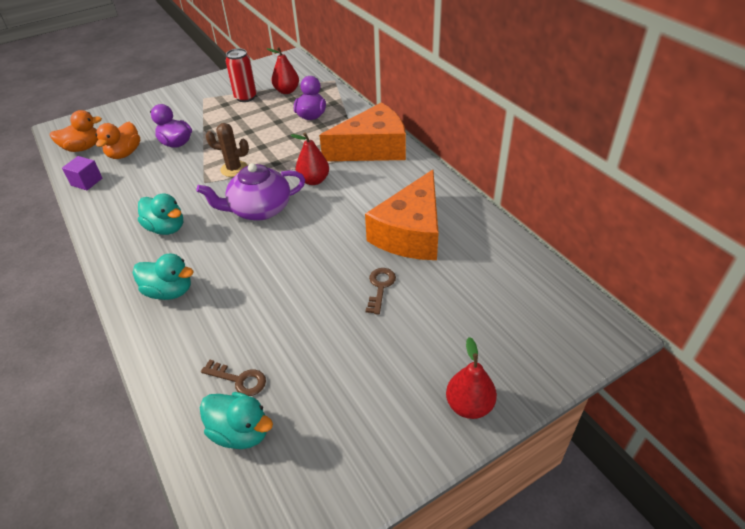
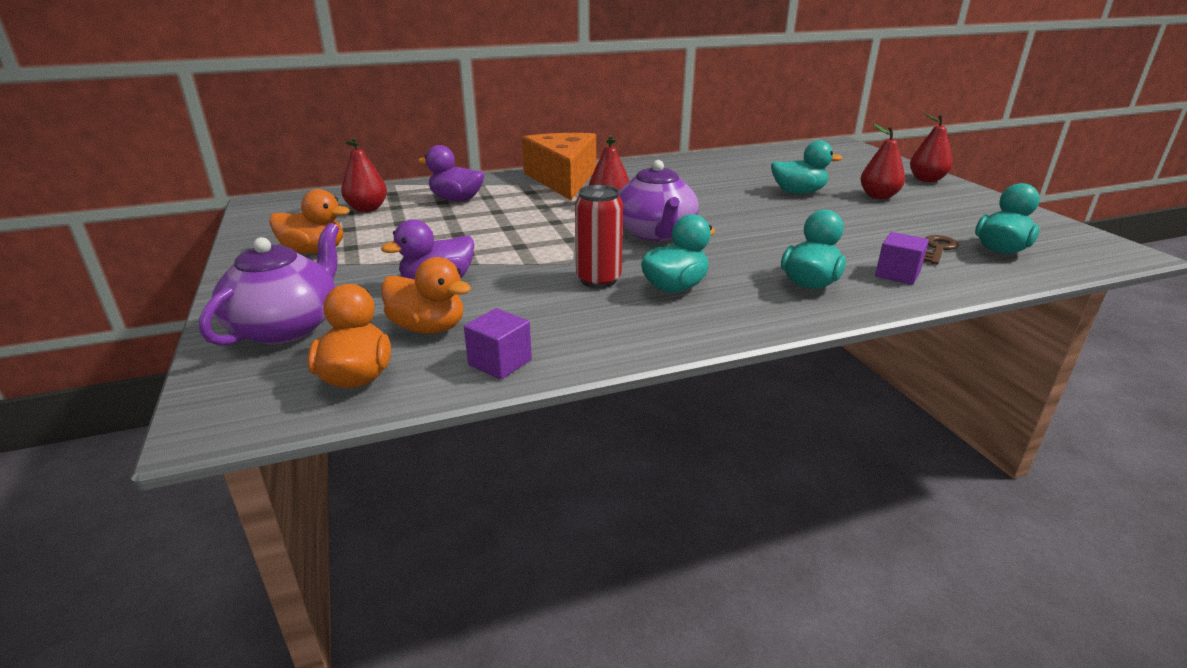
camera: 80 degrees left, 15 degrees down
brown cactus [206,123,249,177] -> none
red can [226,48,257,102] -> red can moved to [575,185,623,288]
orange cheese [365,170,439,260] -> none
brown key [366,268,396,315] -> turquoise duck [771,140,843,194]
none -> purple teapot [199,223,339,346]
none -> orange duck [269,189,350,254]
none -> red pear [861,124,905,199]
none -> purple cube [875,232,929,285]

